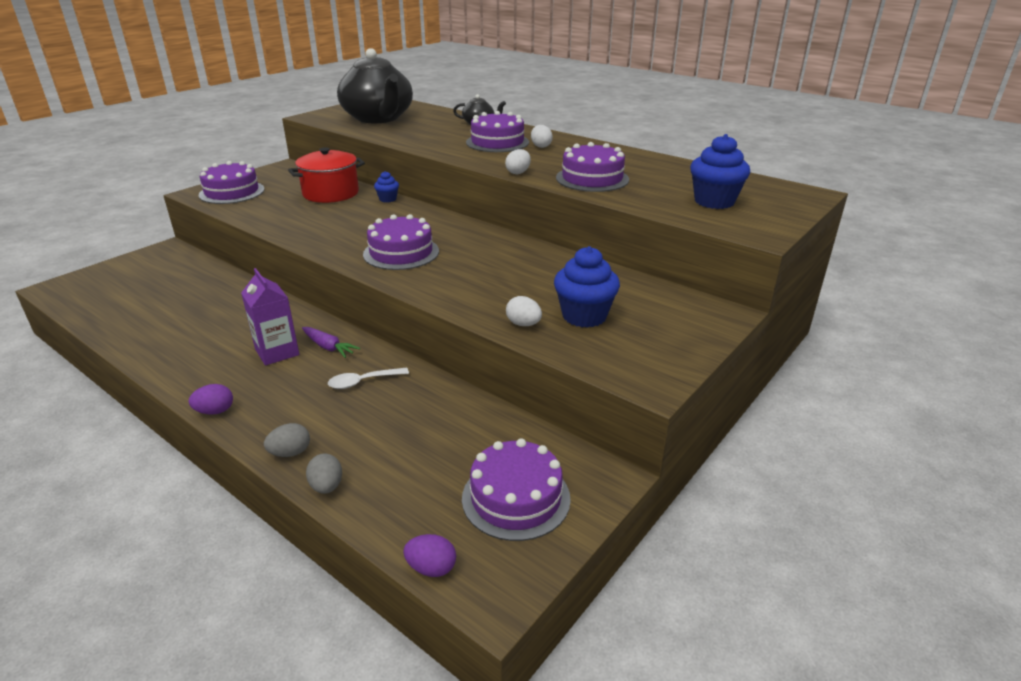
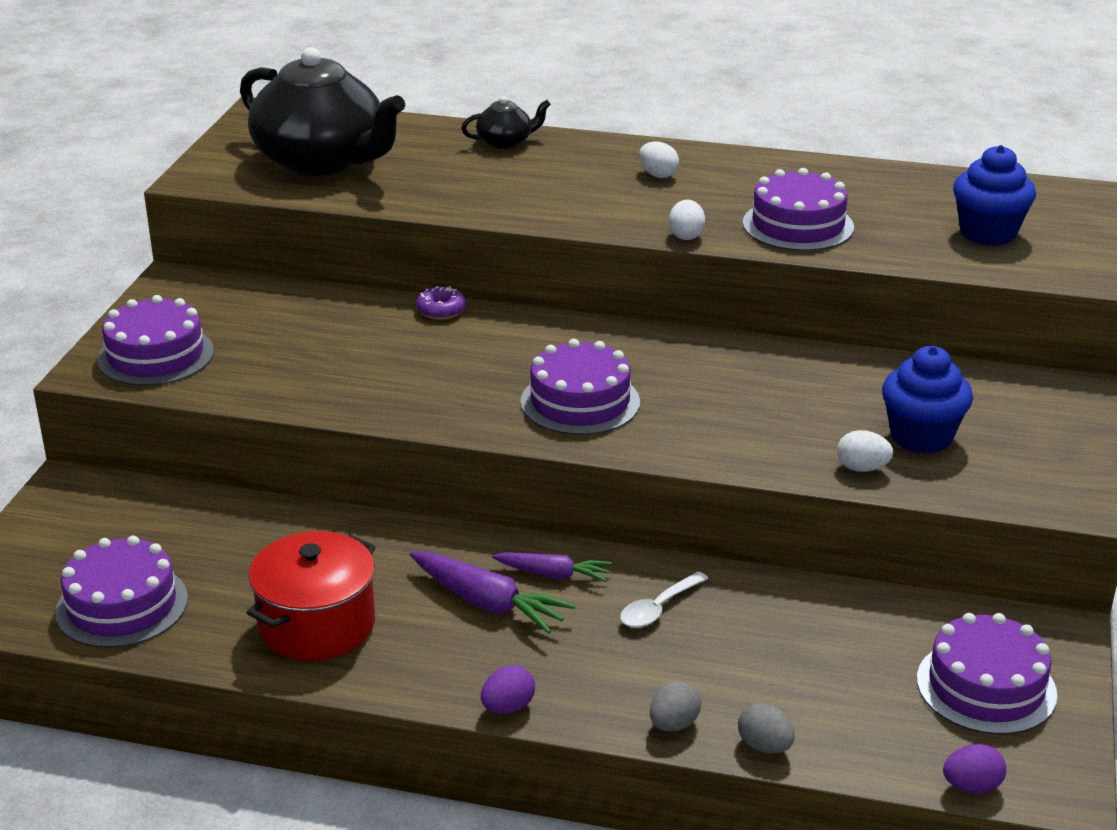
camera: 25 degrees left, 0 degrees up
purple carton [241,268,299,366] -> purple carrot [410,552,576,634]
red pot [288,147,365,203] -> red pot moved to [247,531,376,661]
blue cupcake [374,171,399,203] -> purple donut [416,286,466,320]
purple cake [466,111,529,152] -> purple cake moved to [55,535,188,648]

